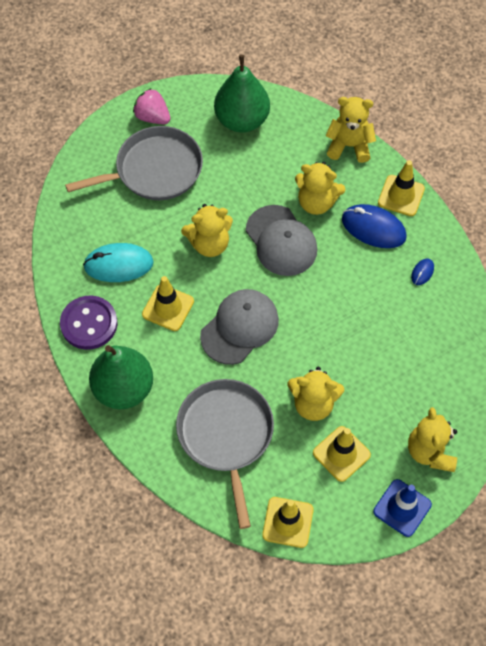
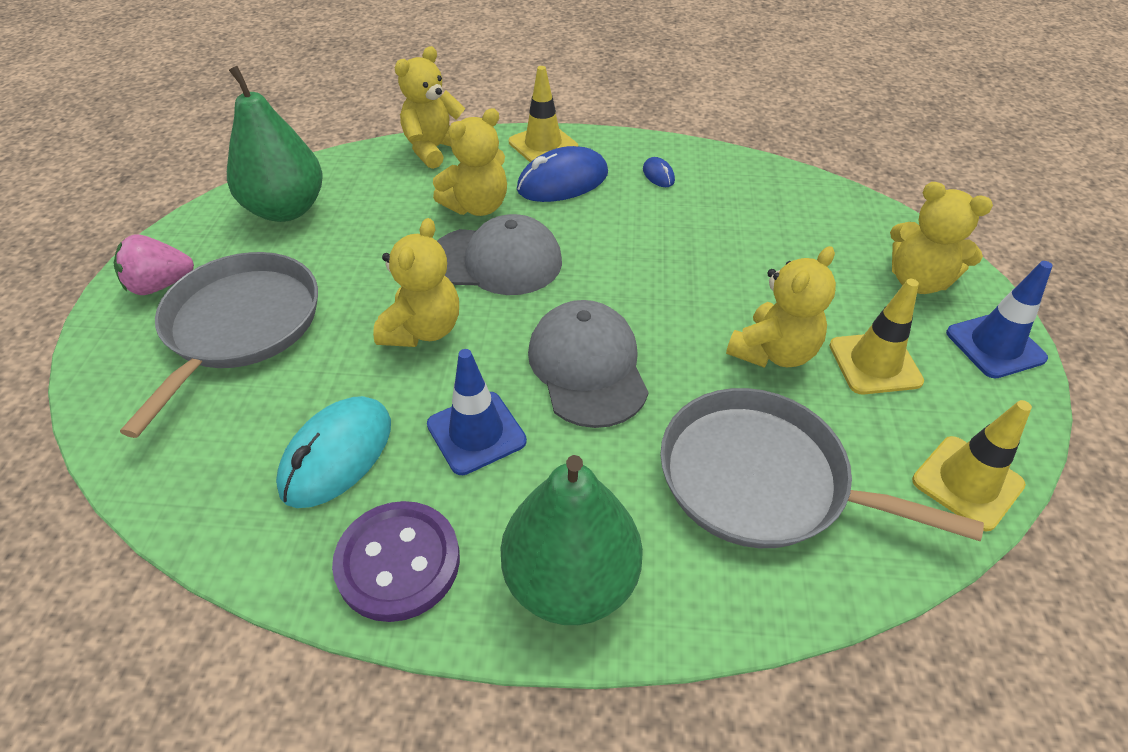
camera: 55 degrees left, 15 degrees down
yellow traffic cone [142,276,194,331] -> blue traffic cone [427,349,527,475]

